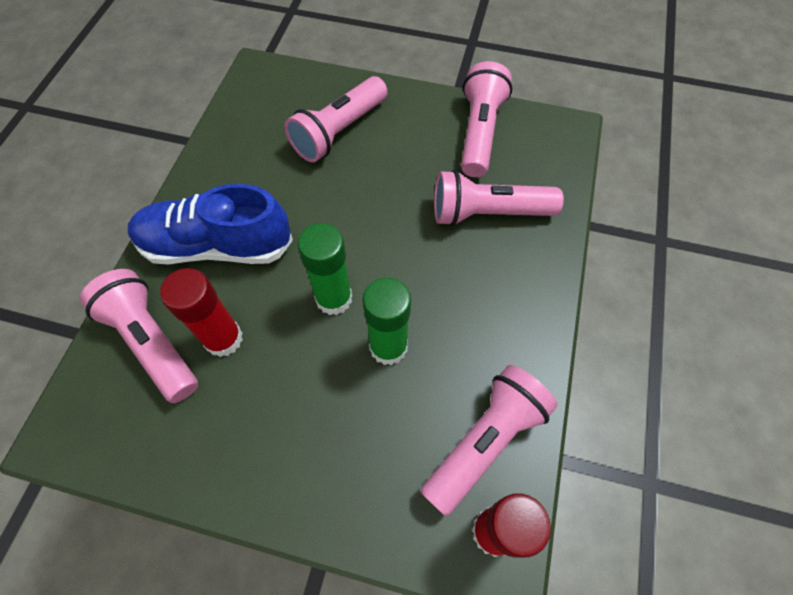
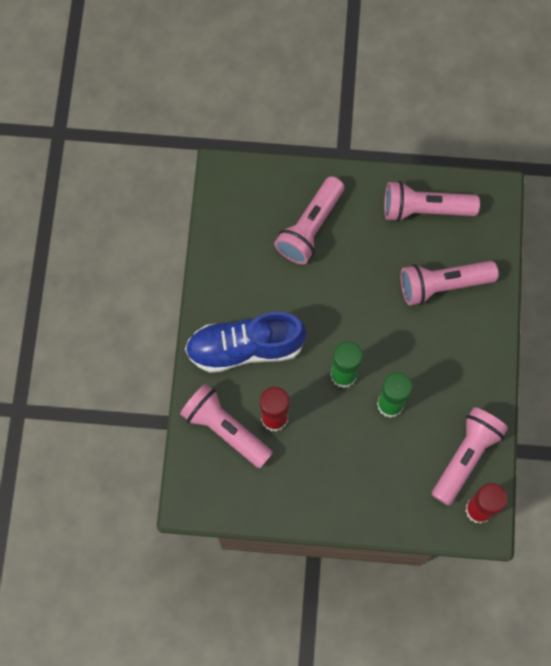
camera: 10 degrees left, 10 degrees up
pink flashlight [461,61,512,177] -> pink flashlight turned 90 degrees counterclockwise [384,181,480,222]

